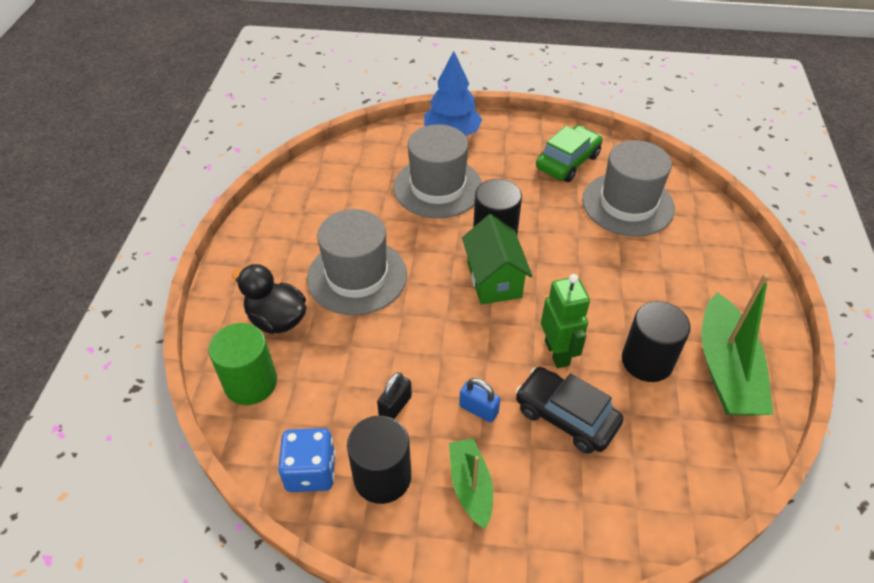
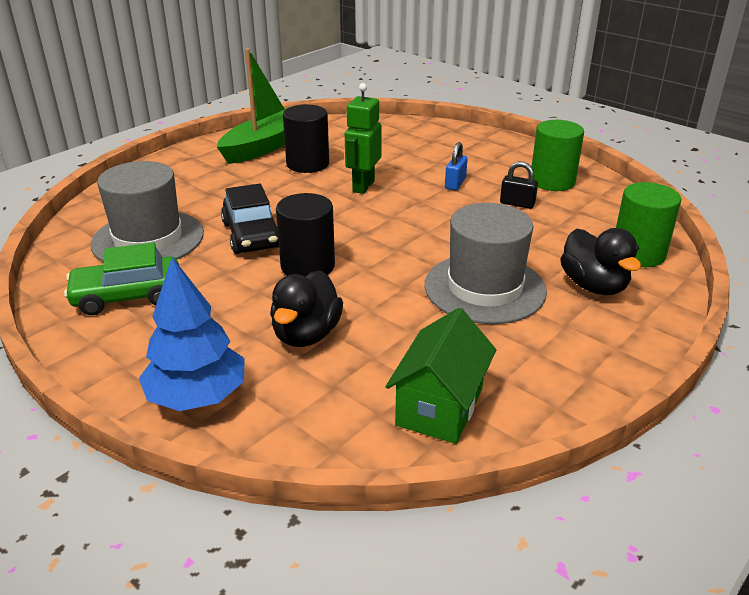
camera: 145 degrees left, 15 degrees down
blue dice [278,428,335,492] -> none
black cylinder [347,416,411,504] -> green cylinder [532,120,584,191]
black padlock [377,372,412,419] -> black padlock turned 45 degrees clockwise [500,161,538,209]
grey hat [393,124,482,218] -> black duck [270,270,343,347]
green boat [449,438,493,529] -> none
blue padlock [459,378,500,423] -> blue padlock turned 45 degrees clockwise [445,142,468,190]
green house [462,214,533,305] -> green house moved to [386,308,496,444]
black car [515,367,623,454] -> black car moved to [221,184,279,254]

